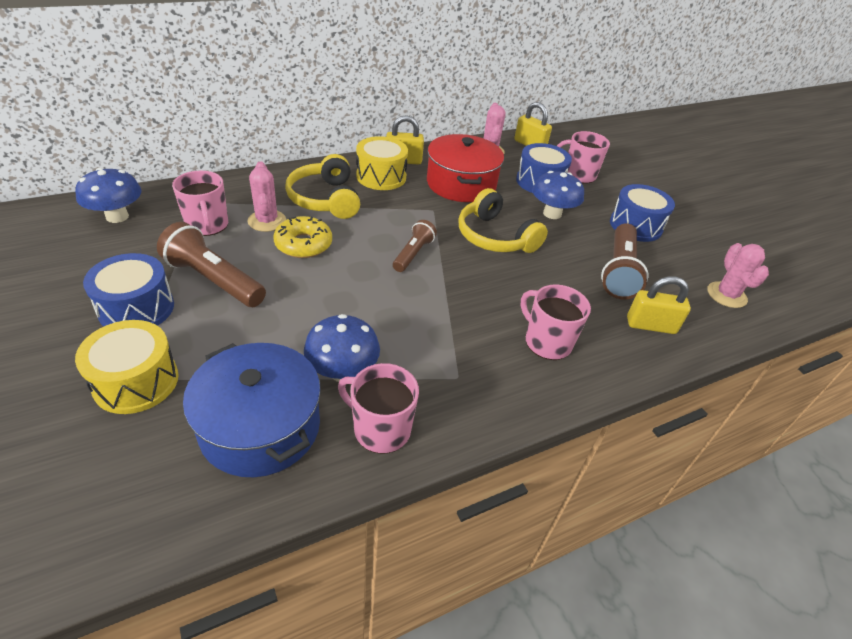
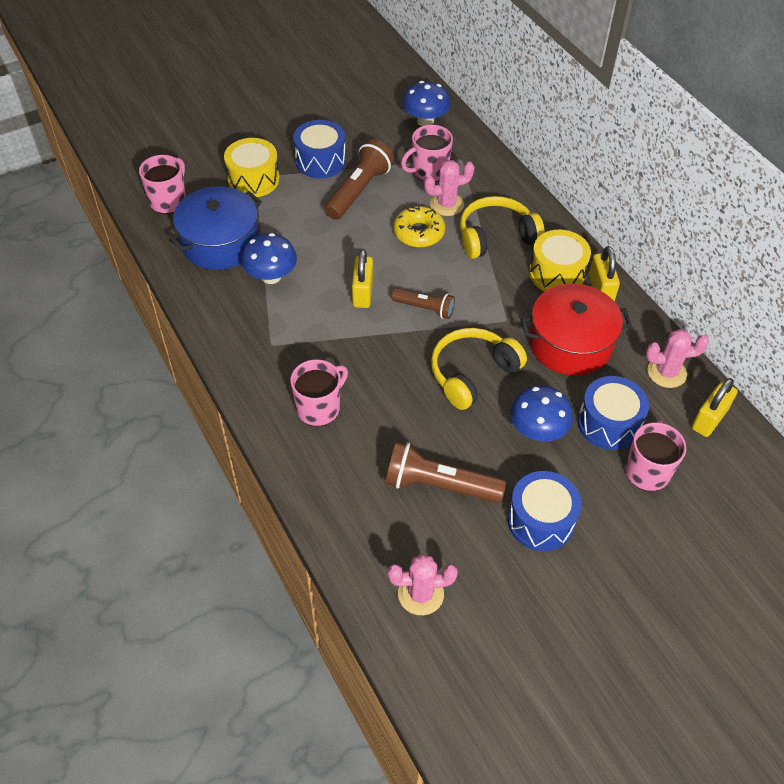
camera: 90 degrees right, 10 degrees up
pink mug [338,363,419,454] -> pink mug moved to [139,155,186,214]
yellow padlock [627,276,691,334] -> yellow padlock moved to [352,249,373,308]

